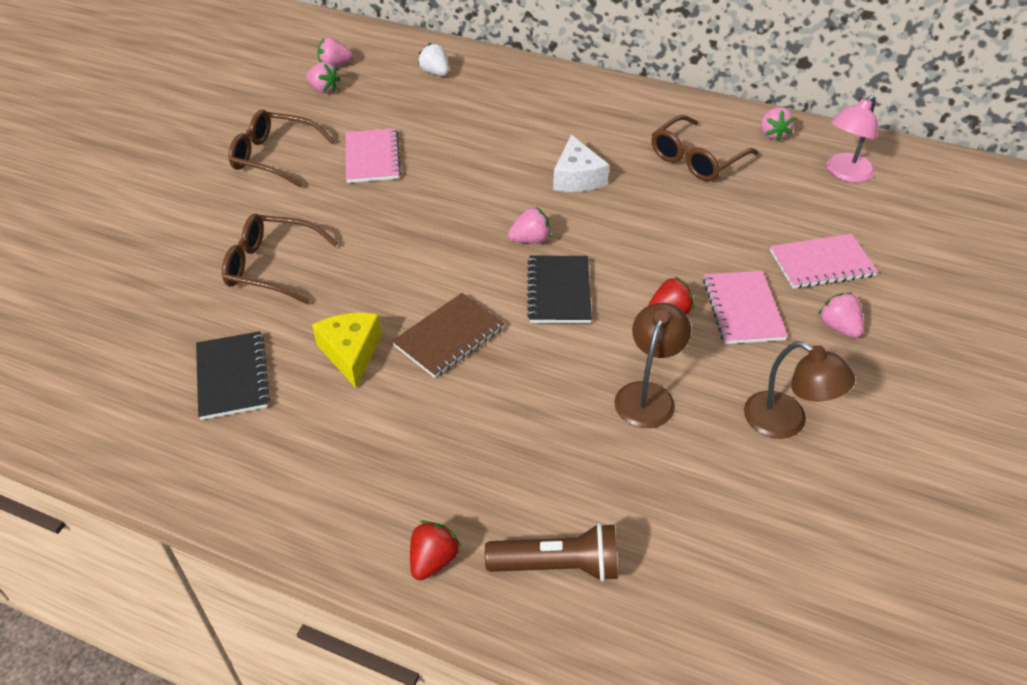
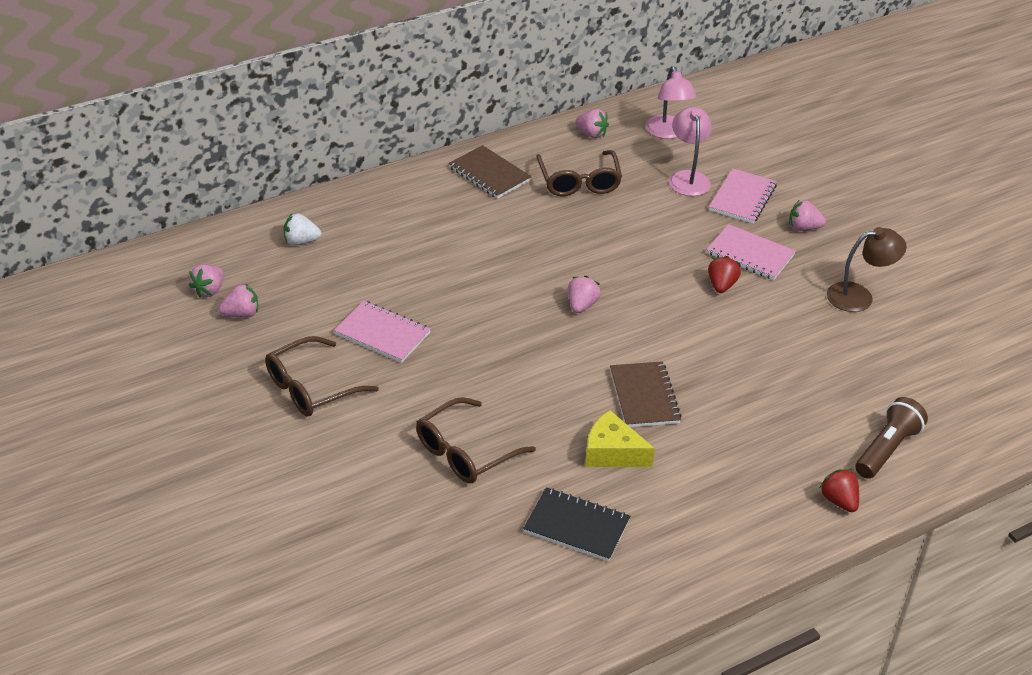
camera: 55 degrees left, 5 degrees down
black notebook [527,256,592,323] -> none
white cheese [553,135,609,192] -> none
brown lamp [614,303,691,428] -> none
none -> brown notebook [449,145,532,199]
none -> pink lamp [669,107,712,196]

